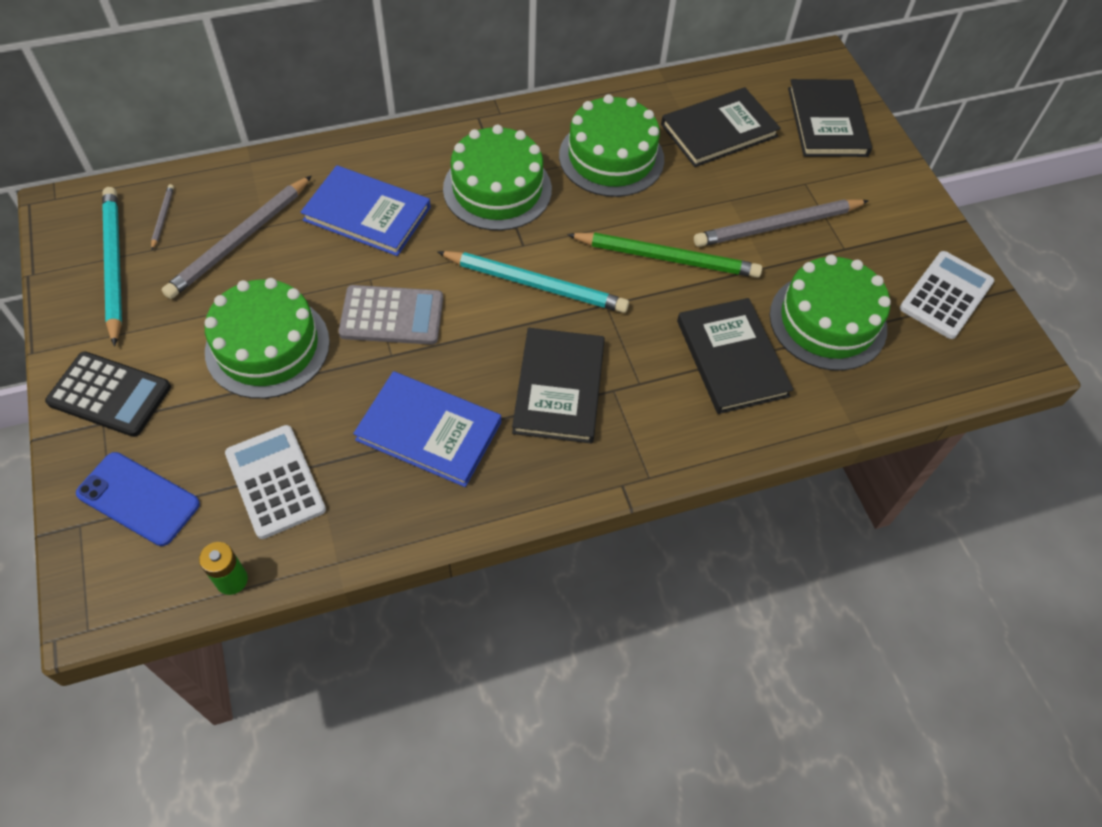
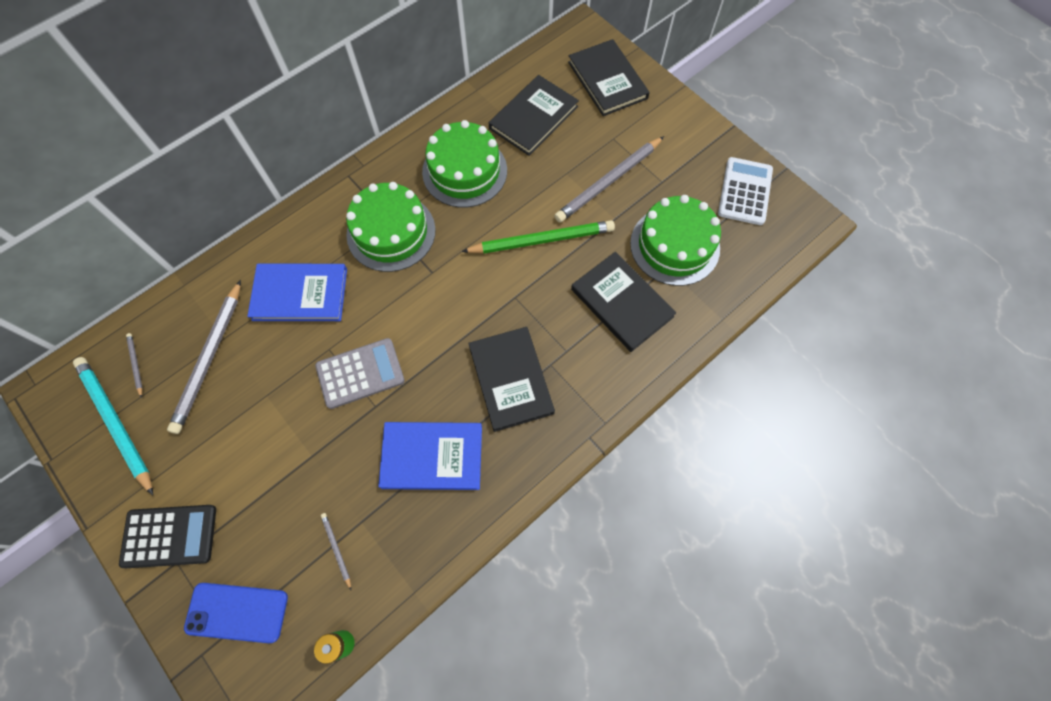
camera: 20 degrees left, 10 degrees up
green cake [204,278,330,399] -> none
white calculator [225,425,326,539] -> grey pencil [321,513,351,590]
turquoise pencil [437,251,629,313] -> none

